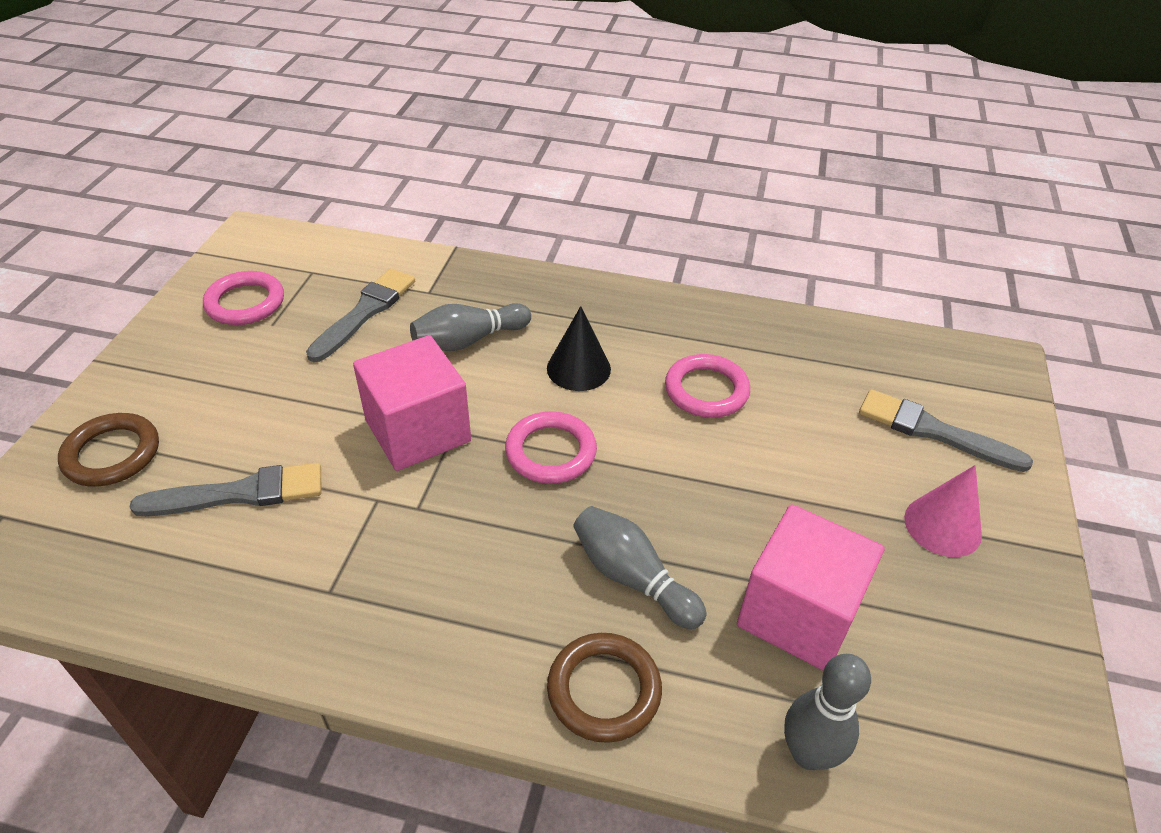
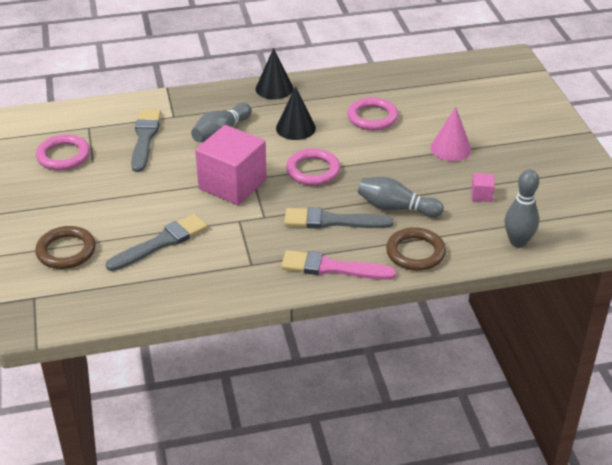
camera: 25 degrees left, 5 degrees down
pink cube [737,504,884,671] -> pink cube [471,173,495,202], size x0.40
grey brush [859,389,1033,472] -> grey brush moved to [284,207,394,229]
pink cone [904,465,982,557] -> pink cone moved to [431,107,472,161]
none -> black cone [255,48,293,100]
none -> pink brush [281,250,396,280]

